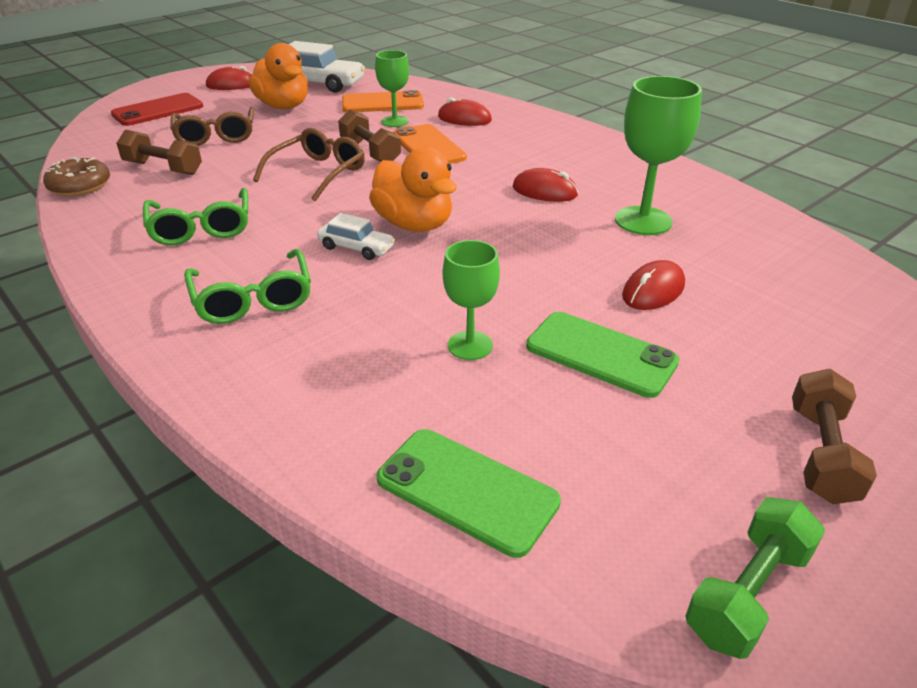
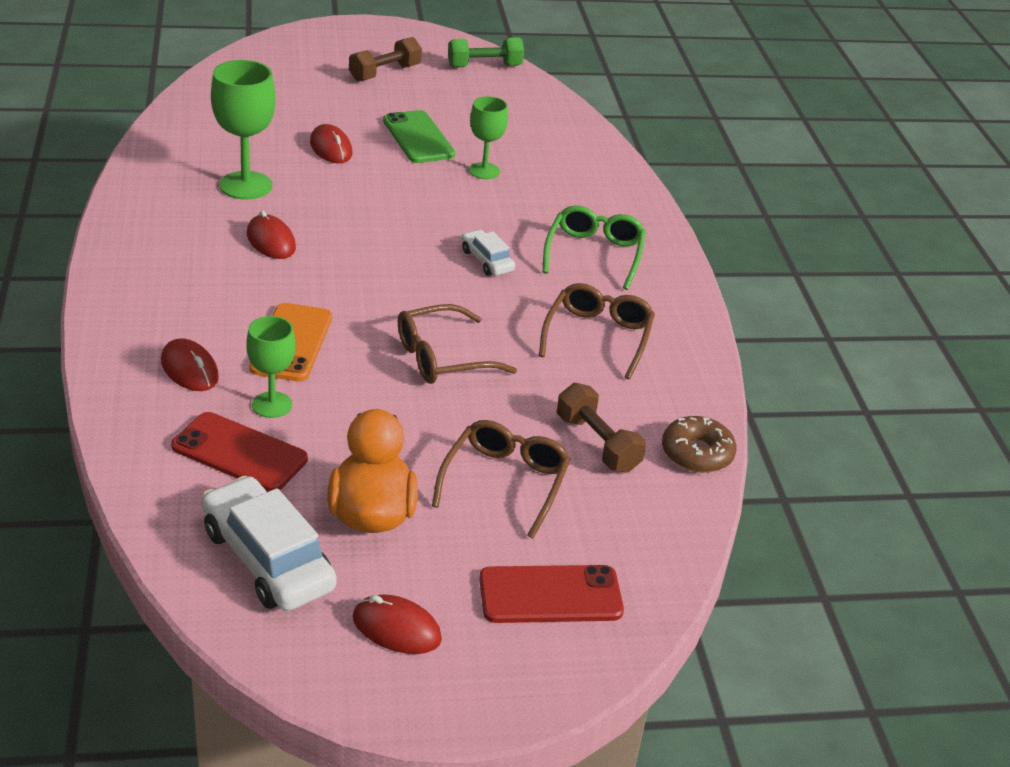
camera: 150 degrees left, 0 degrees up
green glasses [143,188,248,246] -> brown glasses [539,283,655,379]
brown dumbbell [338,110,401,162] -> none
orange phone [342,90,424,112] -> red phone [171,412,308,491]
orange duck [369,147,457,232] -> none
green phone [377,429,561,558] -> none
red mouse [622,260,685,310] -> red mouse turned 75 degrees clockwise [310,124,353,163]

